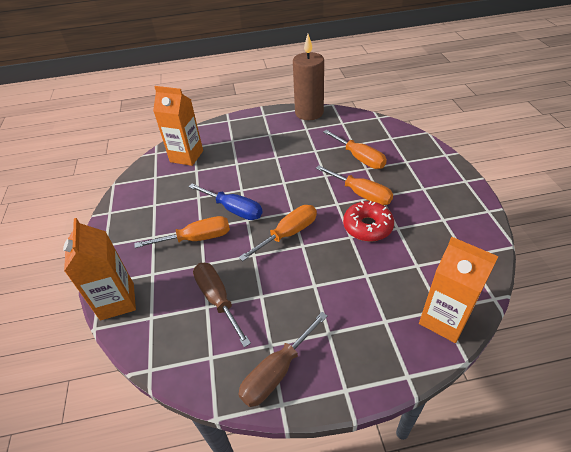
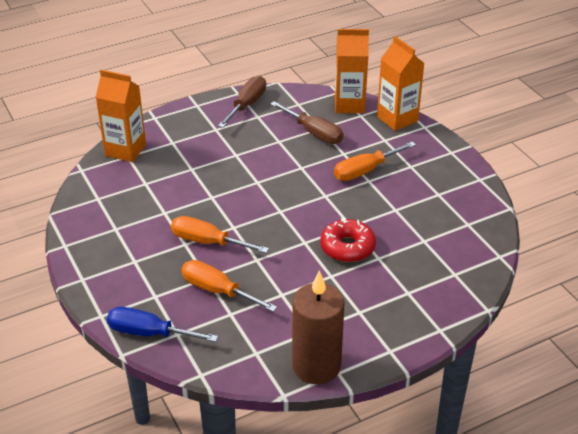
camera: 160 degrees right, 5 degrees down
orange carton [153,86,203,166] -> orange carton moved to [335,29,369,113]
blue screwdriver [189,184,263,220] -> blue screwdriver moved to [107,307,218,342]
orange screwdriver [239,205,317,261] -> none
red donut [343,200,394,242] -> red donut moved to [320,218,376,262]

